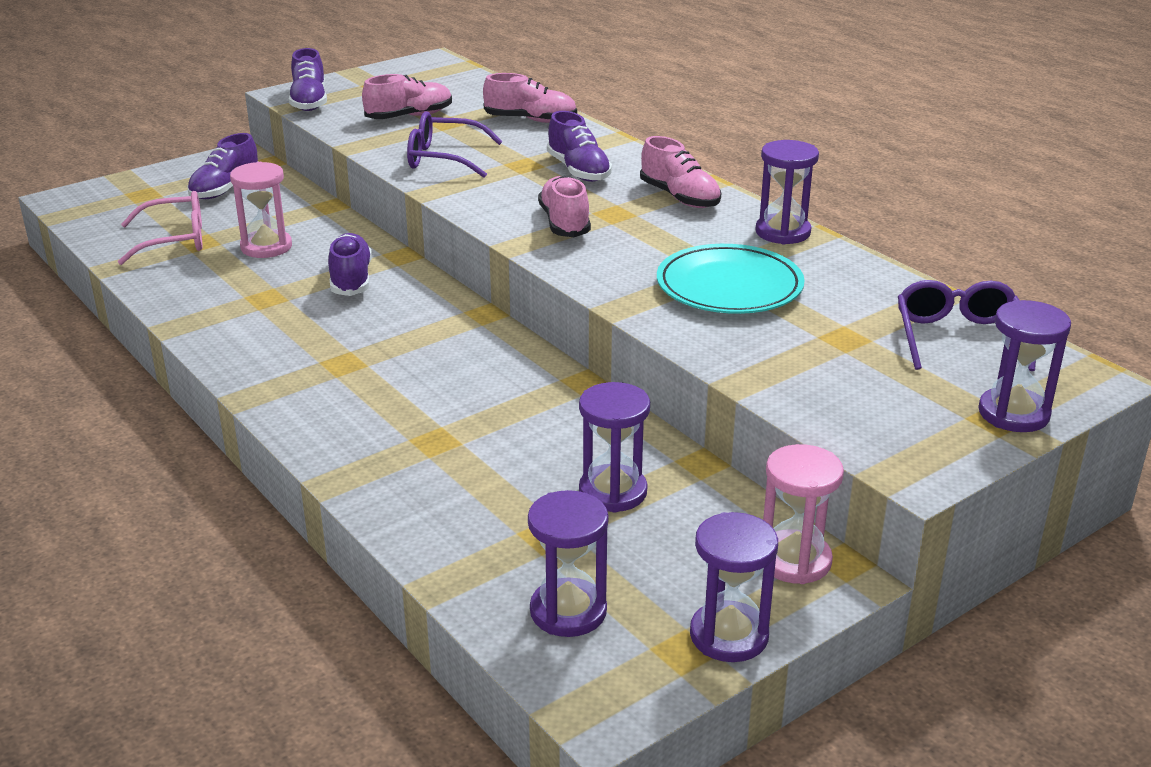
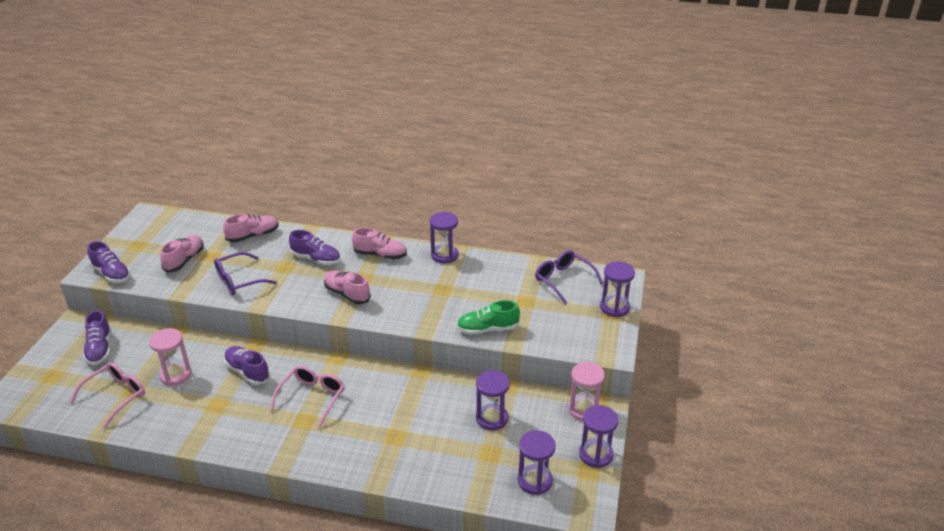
camera: 40 degrees left, 5 degrees up
turquoise plate [657,244,805,314] -> none
none -> pink glasses [270,366,345,428]
none -> green shoe [457,300,520,335]

